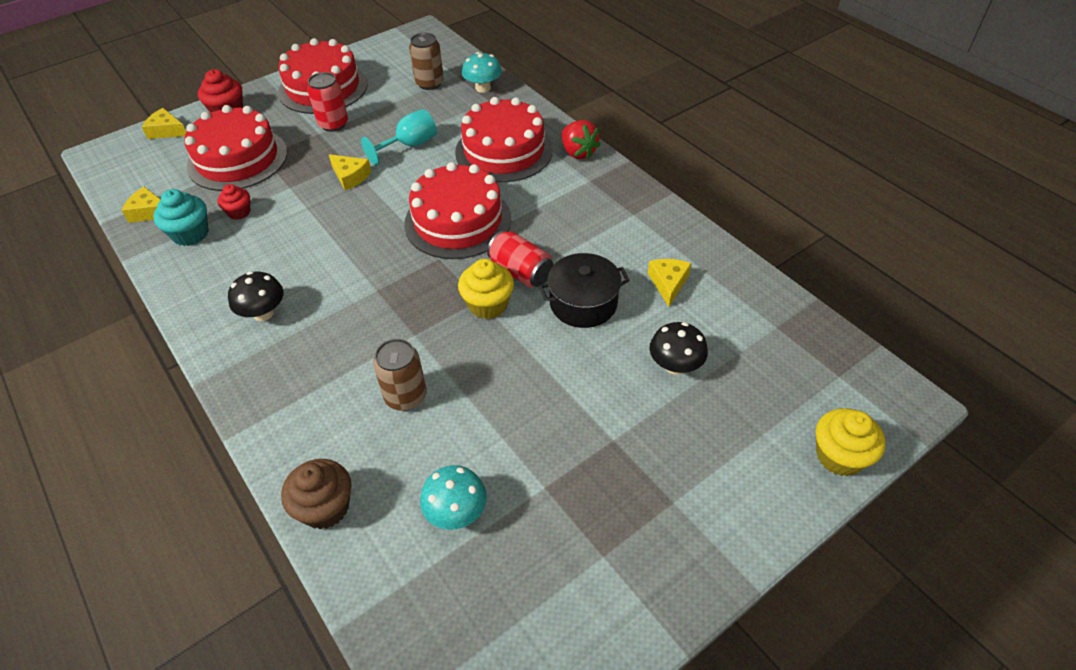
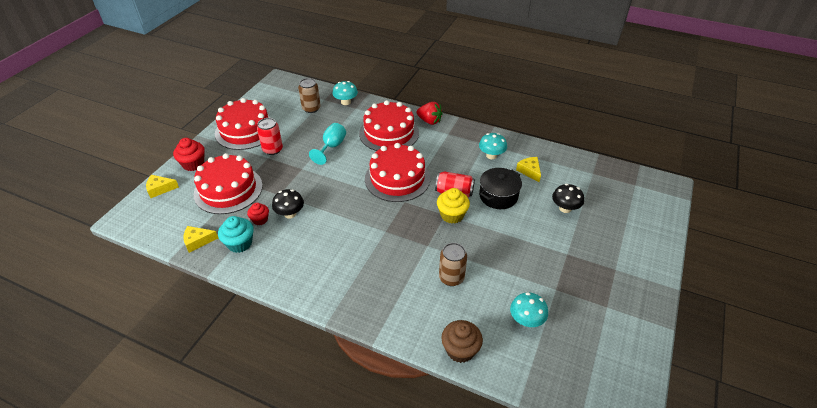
camera: 30 degrees left, 5 degrees down
black mushroom [228,271,284,321] -> black mushroom moved to [272,189,304,219]
yellow cheese [329,154,371,190] -> none
yellow cupcake [816,408,886,476] -> none
none -> turquoise mushroom [479,133,507,159]

